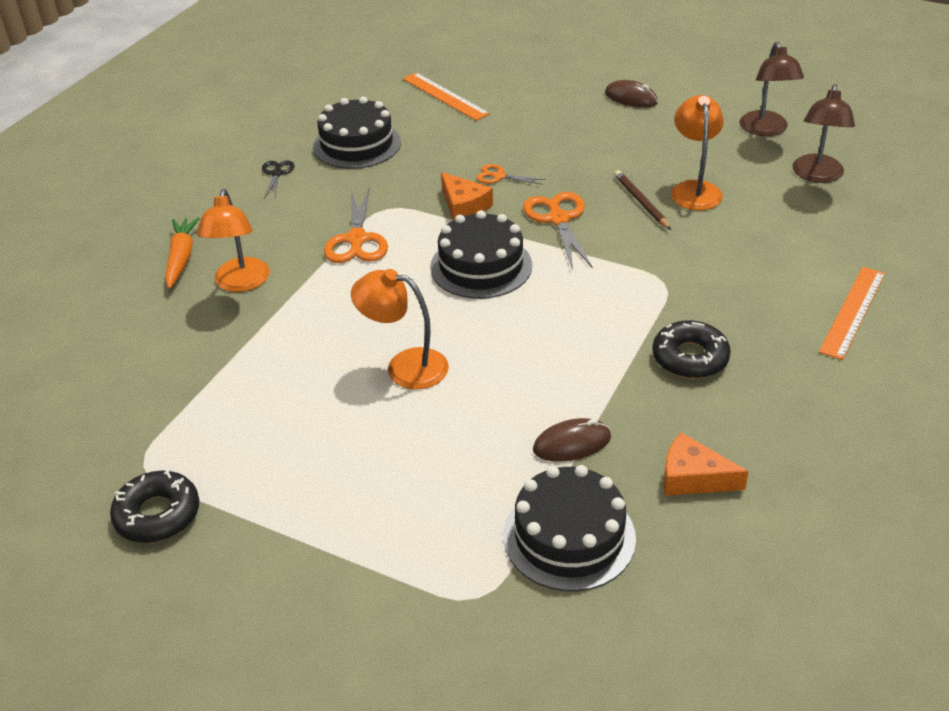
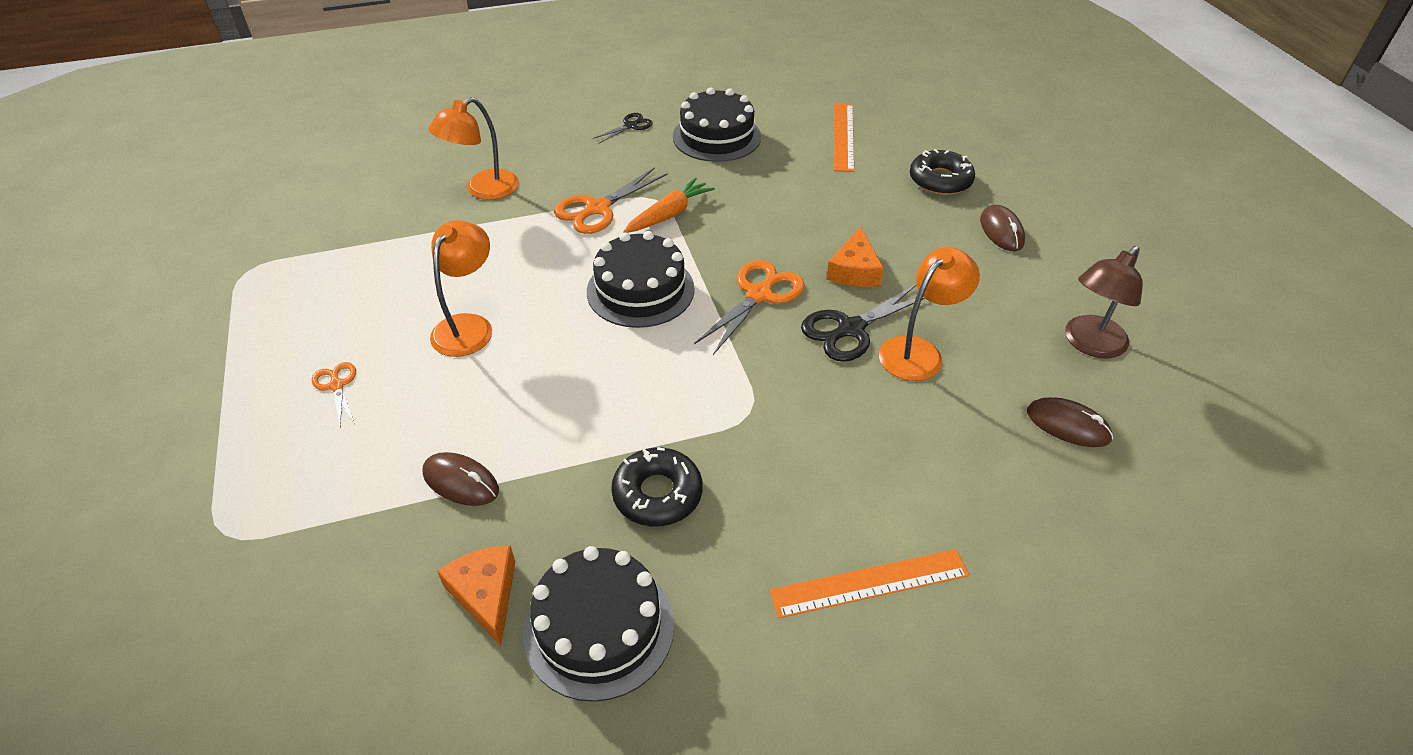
camera: 45 degrees right, 5 degrees up
black donut [110,469,199,543] -> black donut moved to [910,149,975,195]
orange carrot [165,217,200,289] -> orange carrot moved to [623,177,715,233]
orange lamp [351,269,449,389] -> orange lamp turned 45 degrees clockwise [430,220,492,357]
orange cheese [441,172,493,220] -> orange cheese moved to [826,227,884,287]
orange scissors [476,164,546,185] -> orange scissors moved to [312,362,356,426]
black cake [503,465,636,591] -> black cake moved to [523,546,674,702]
brown pencil [614,170,671,230] -> black scissors [801,284,925,362]
brown lamp [792,84,855,183] -> brown mouse [1027,397,1113,447]

